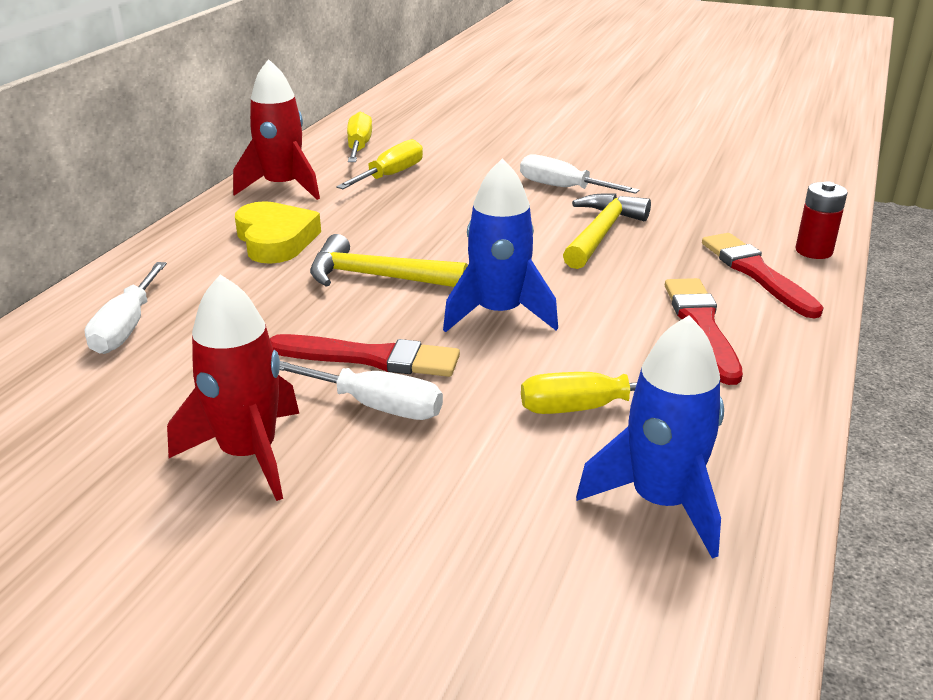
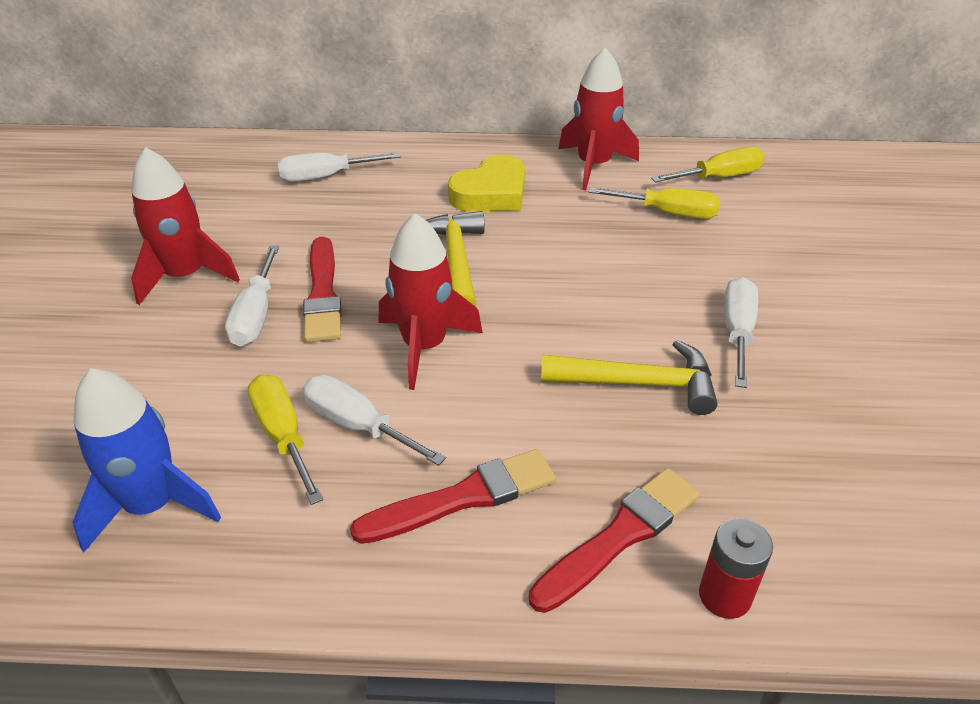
camera: 70 degrees right, 10 degrees up
blue rocket [443,158,558,332] -> red rocket [379,213,483,390]
none -> white screwdriver [302,375,446,466]

